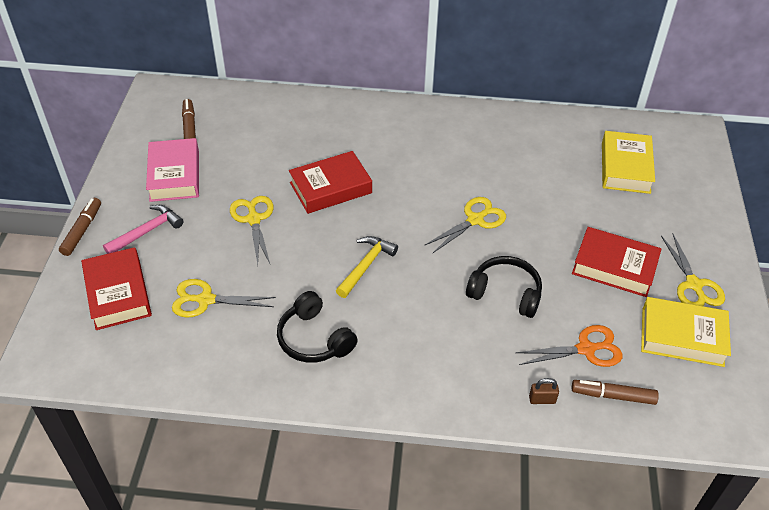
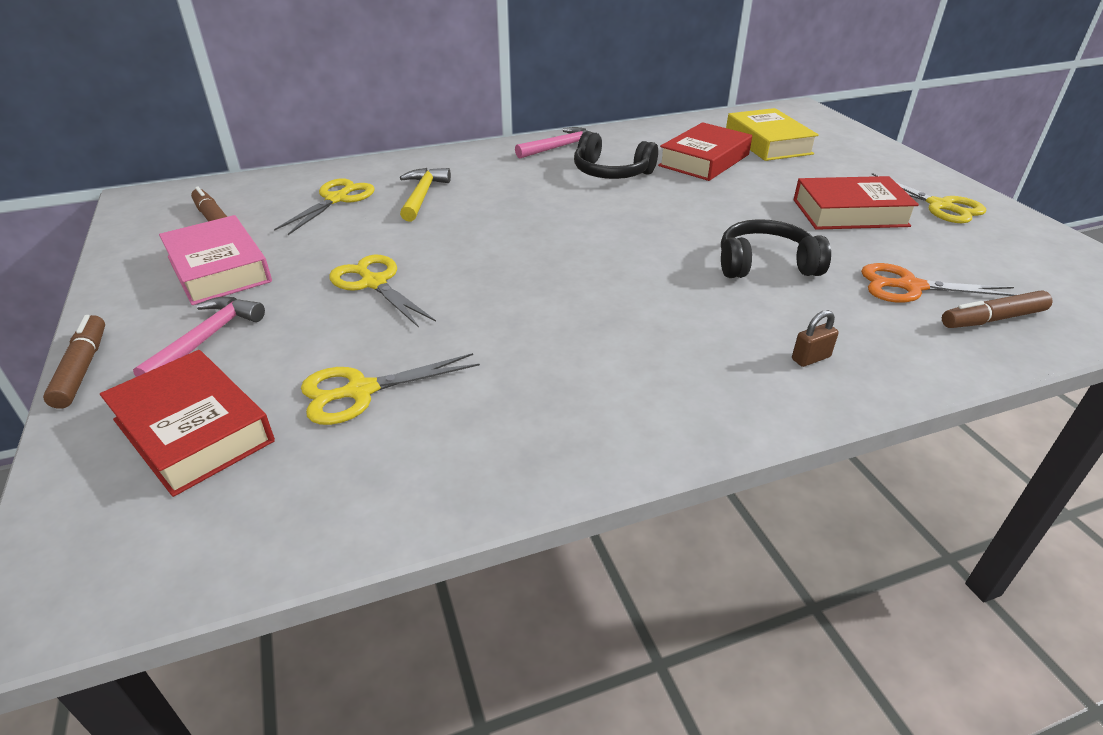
camera: 25 degrees left, 10 degrees down
black headphones [277,291,358,363] -> black headphones moved to [574,131,658,179]
red book [289,151,372,214] -> red book moved to [658,122,752,181]
yellow hammer [336,236,398,298] -> yellow hammer moved to [400,168,451,221]
yellow scissors [424,197,506,253] -> yellow scissors moved to [274,178,375,235]
orange scissors [515,325,623,367] -> orange scissors turned 135 degrees counterclockwise [861,263,1017,303]
brown padlock [529,378,559,404] -> brown padlock moved to [792,310,839,367]
yellow book [641,297,731,367] -> none
none -> pink hammer [515,127,593,159]

